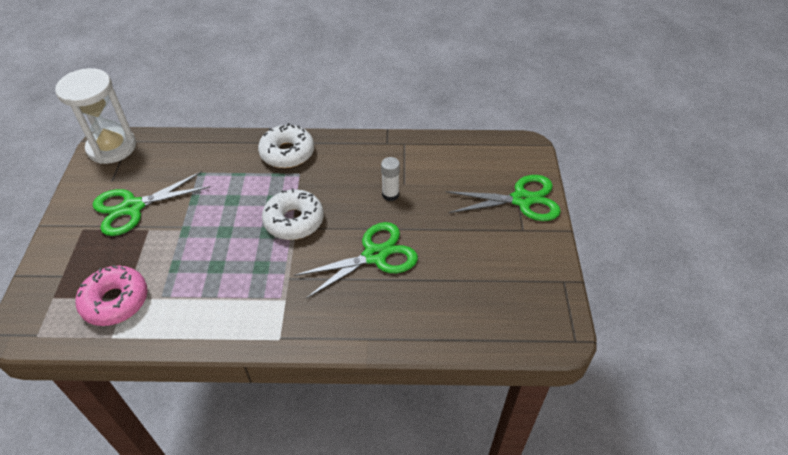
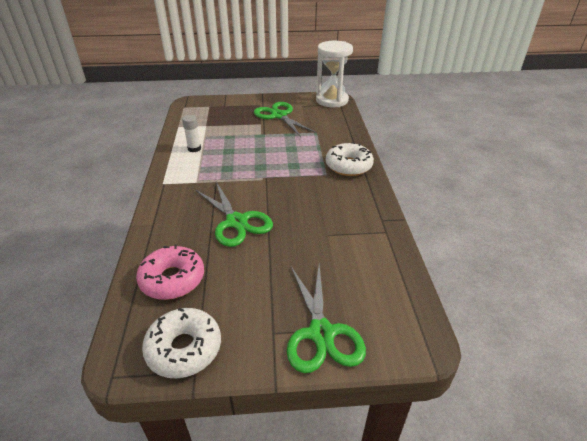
camera: 85 degrees right, 10 degrees down
pink donut [76,265,148,326] -> pink donut moved to [136,244,204,300]
white donut [262,188,324,240] -> white donut moved to [142,308,221,379]
white glue stick [381,157,400,201] -> white glue stick moved to [182,115,201,152]

